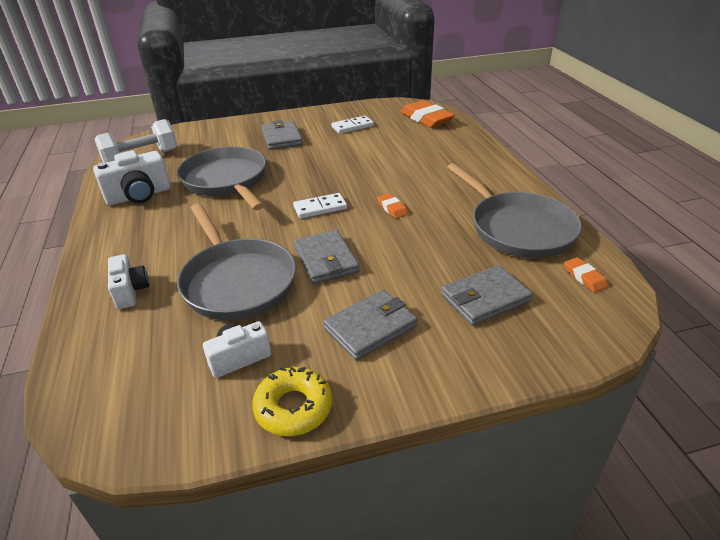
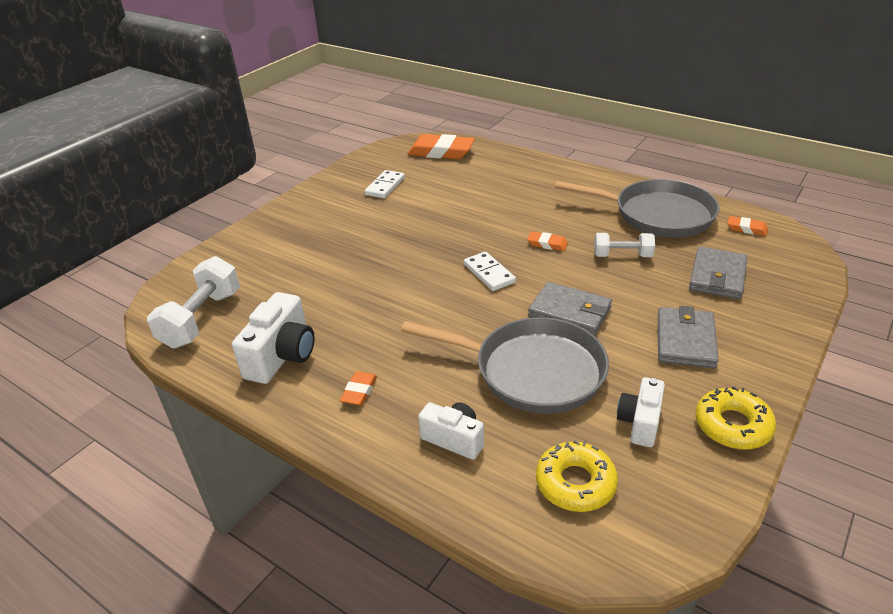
camera: 40 degrees left, 0 degrees up
grey pan [177,147,266,210] -> none
grey wallet [261,120,303,150] -> none
white domino [293,193,347,218] -> white domino turned 60 degrees counterclockwise [464,251,516,291]
none -> orange eraser [340,371,377,406]
none -> yellow donut [536,440,618,512]
none -> white dumbbell [594,233,655,257]

